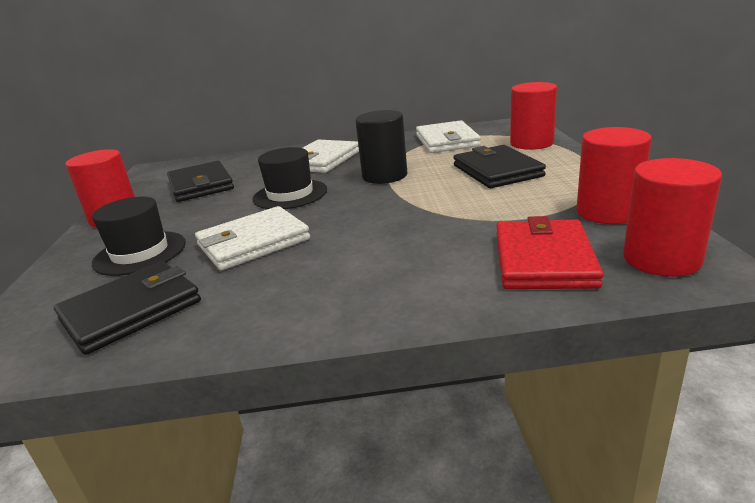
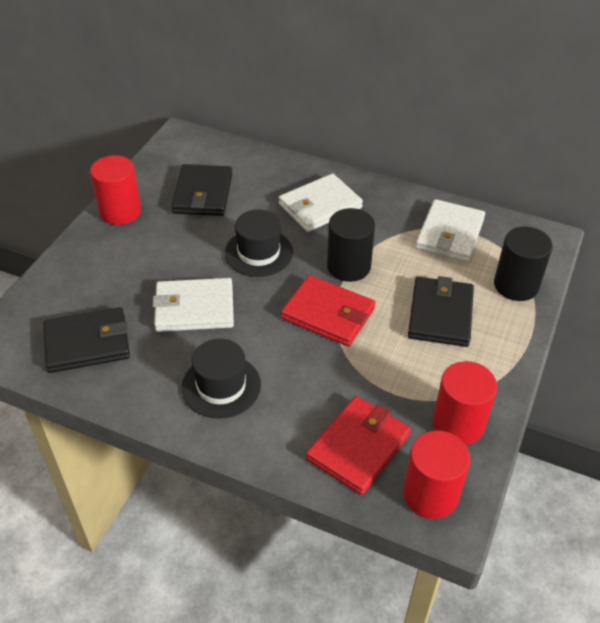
camera: 25 degrees right, 20 degrees up
black hat [92,197,186,276] -> black hat moved to [182,339,261,419]
red cylinder [510,82,557,150] -> black cylinder [494,227,553,301]
none -> red wallet [281,275,375,347]

